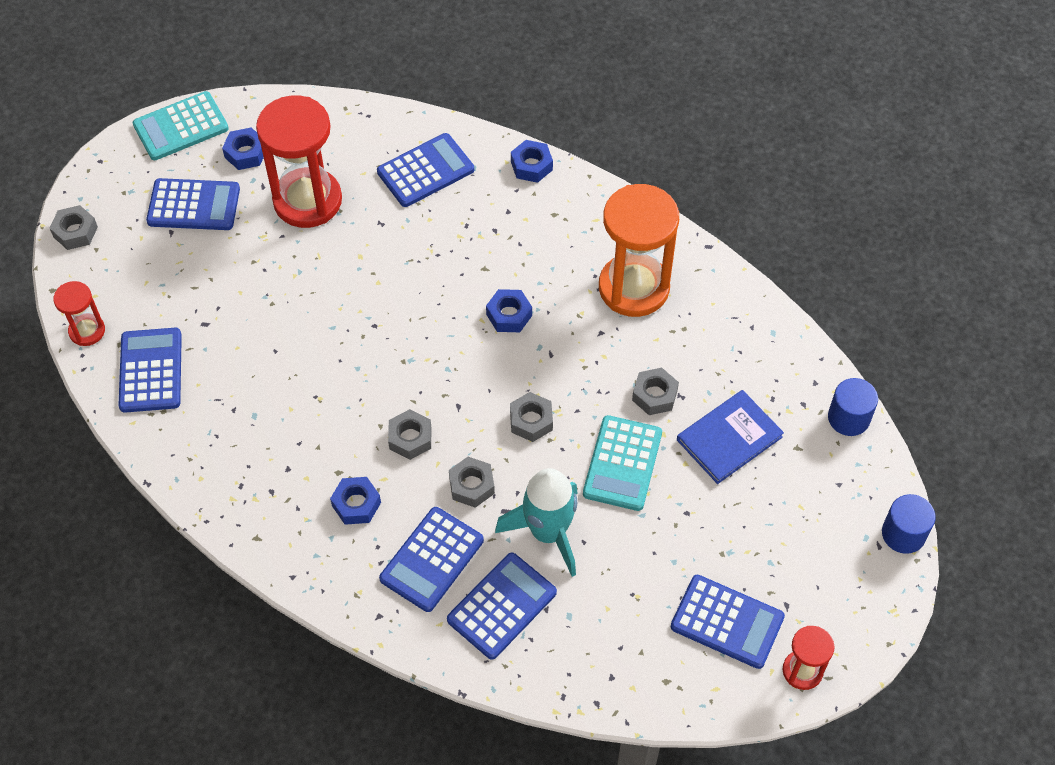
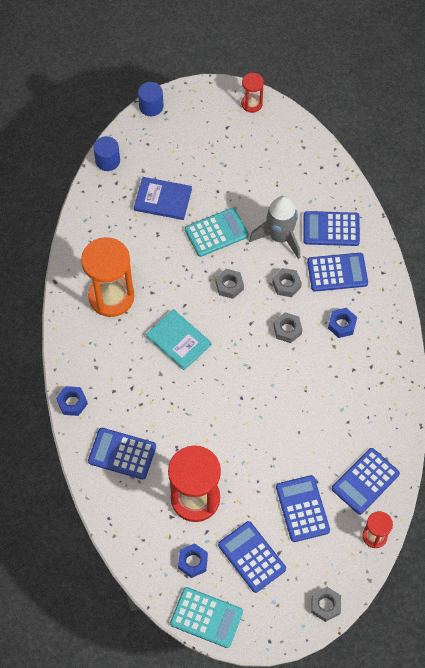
camera: 130 degrees left, 5 degrees up
blue nut [486,289,532,332] -> turquoise book [146,309,212,371]
turquoise rocket [495,468,578,577] -> grey rocket [249,196,300,259]
grey nut [632,368,679,415] -> none
blue calculator [671,575,785,669] -> blue calculator moved to [276,475,330,542]

